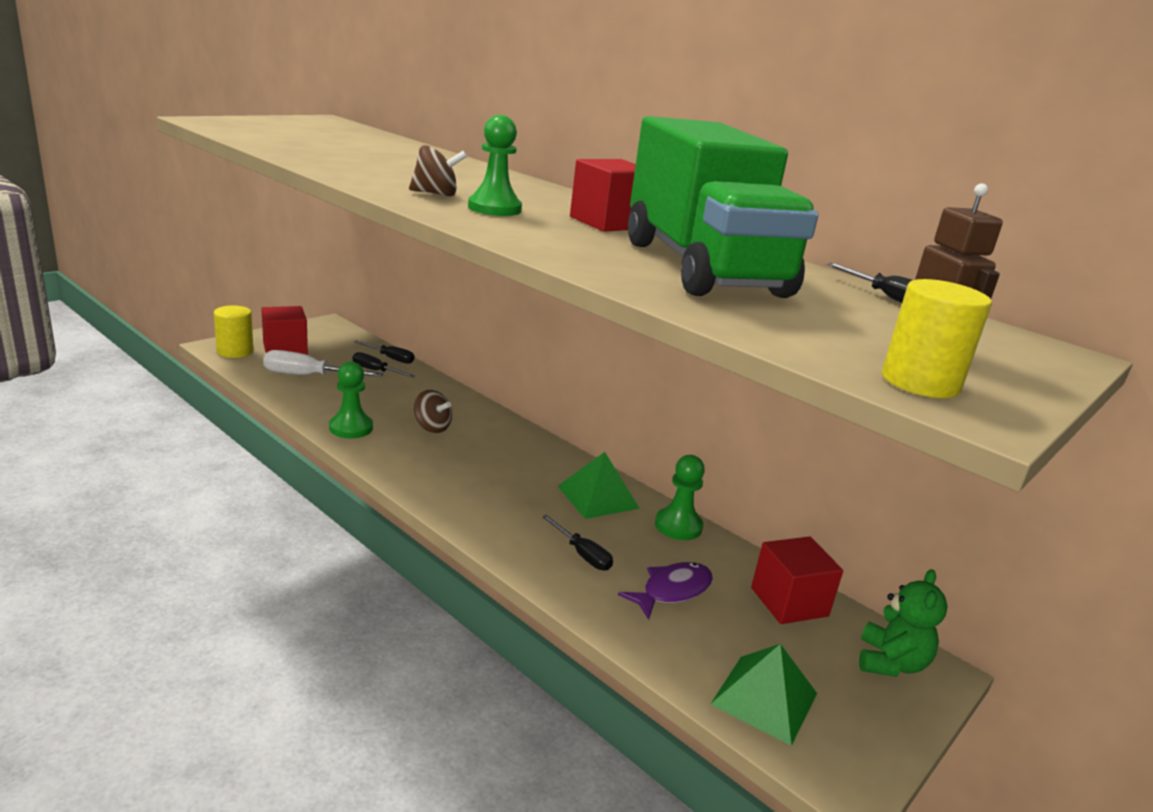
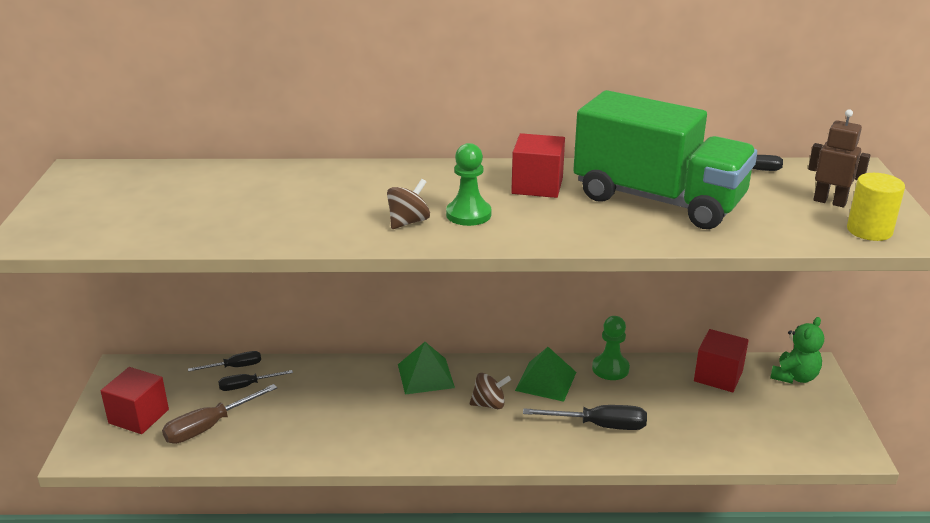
camera: 40 degrees left, 5 degrees up
yellow cylinder [214,305,254,358] -> none
white screwdriver [263,350,383,377] -> brown screwdriver [162,384,277,444]
green pawn [329,361,373,439] -> none
brown spinning top [414,390,452,433] -> brown spinning top moved to [470,373,511,409]
black screwdriver [542,515,613,571] -> black screwdriver [523,405,647,430], size x1.58
purple fish [618,562,713,620] -> none
green pyramid [710,644,817,746] -> green pyramid moved to [398,342,455,395]
green teddy bear [859,569,948,677] -> green teddy bear turned 60 degrees clockwise [770,317,824,383]

